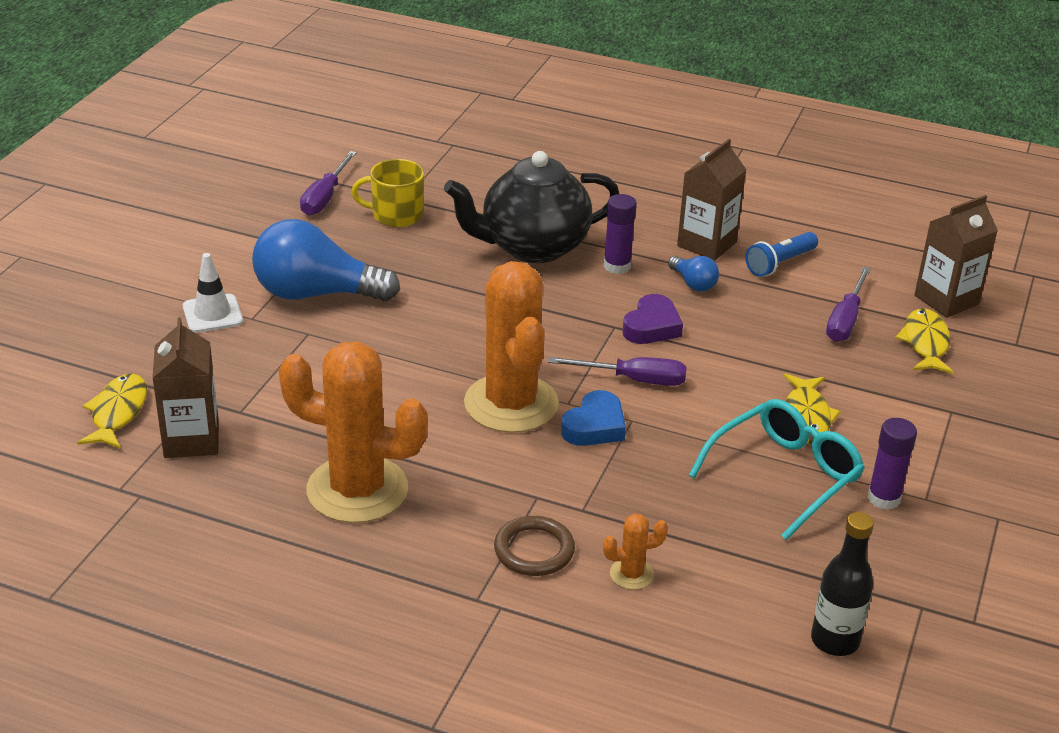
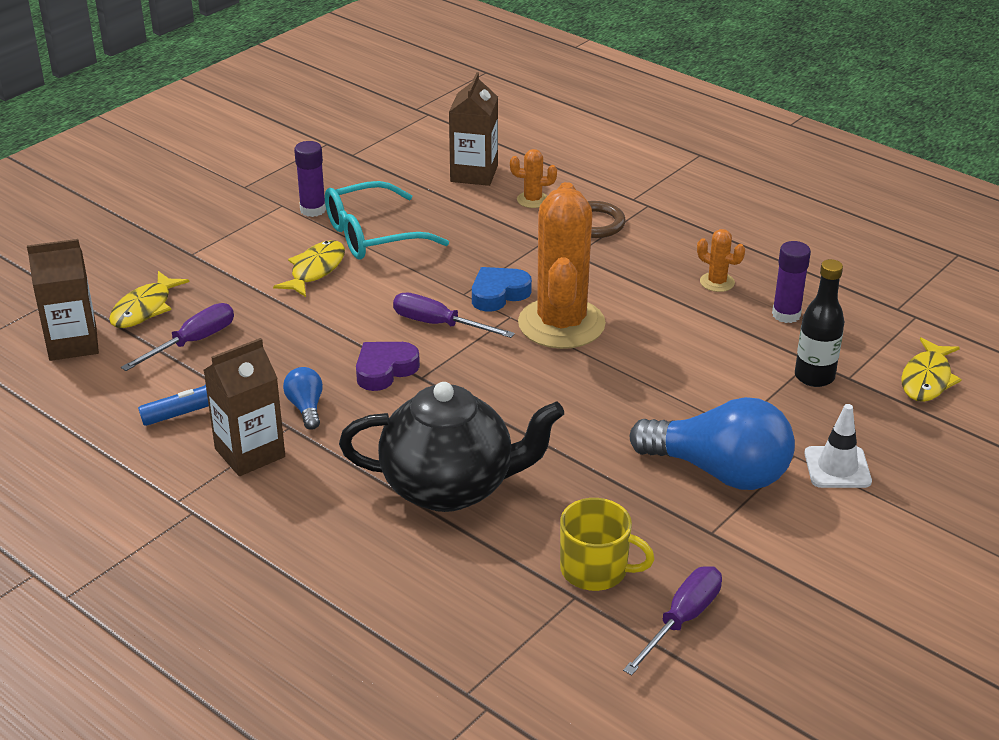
camera: 160 degrees left, 0 degrees up
brown carton [152,317,219,458] -> brown carton moved to [449,72,498,186]
orange cactus [279,342,428,523] -> orange cactus [697,229,745,292], size x0.41
purple glue stick [604,194,637,274] -> purple glue stick moved to [772,241,811,323]
black bottle [811,512,874,656] -> black bottle moved to [795,259,844,387]

